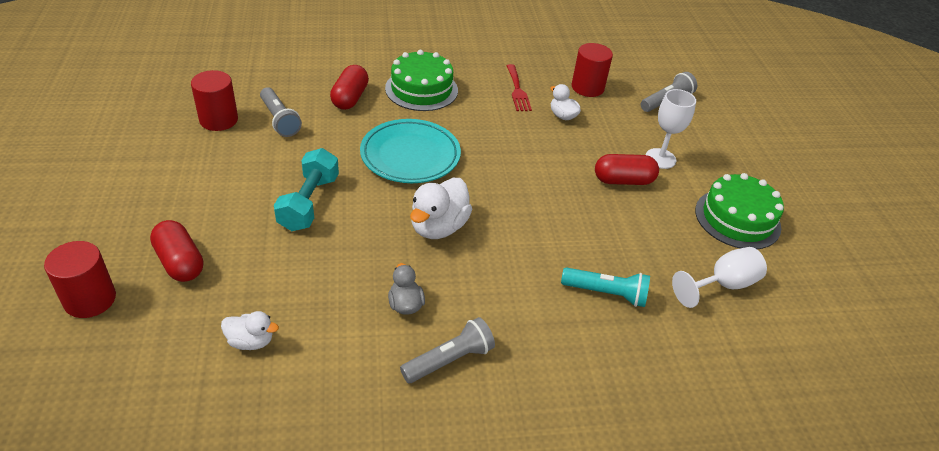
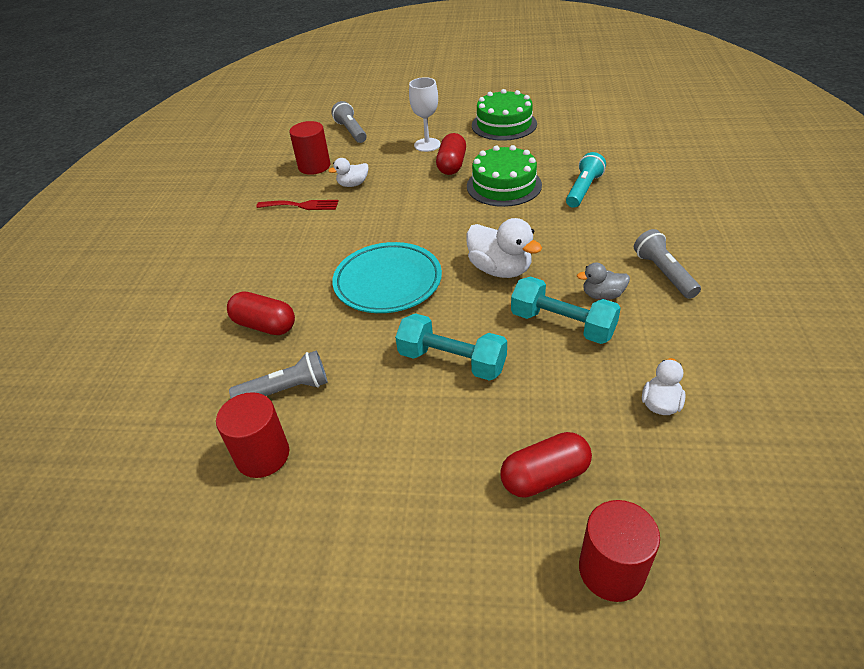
camera: 70 degrees left, 0 degrees up
green cake [385,50,458,111] -> green cake moved to [467,145,542,207]
white goblet [672,247,767,308] -> none
none -> turquoise dumbbell [511,277,621,344]

